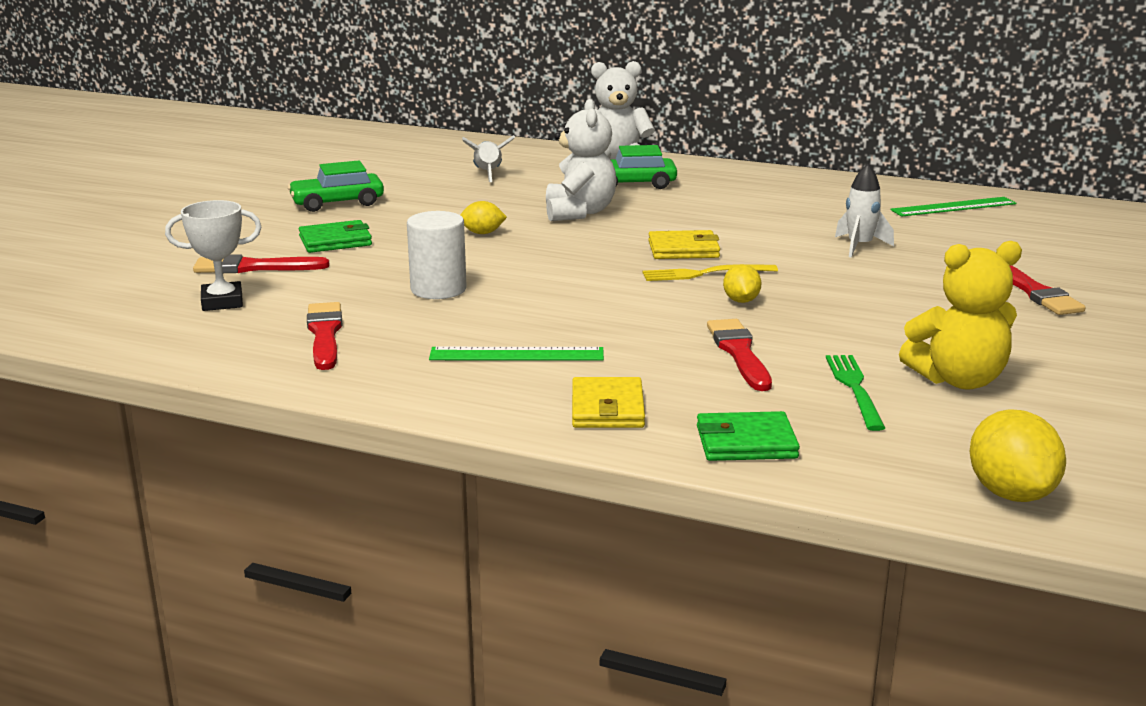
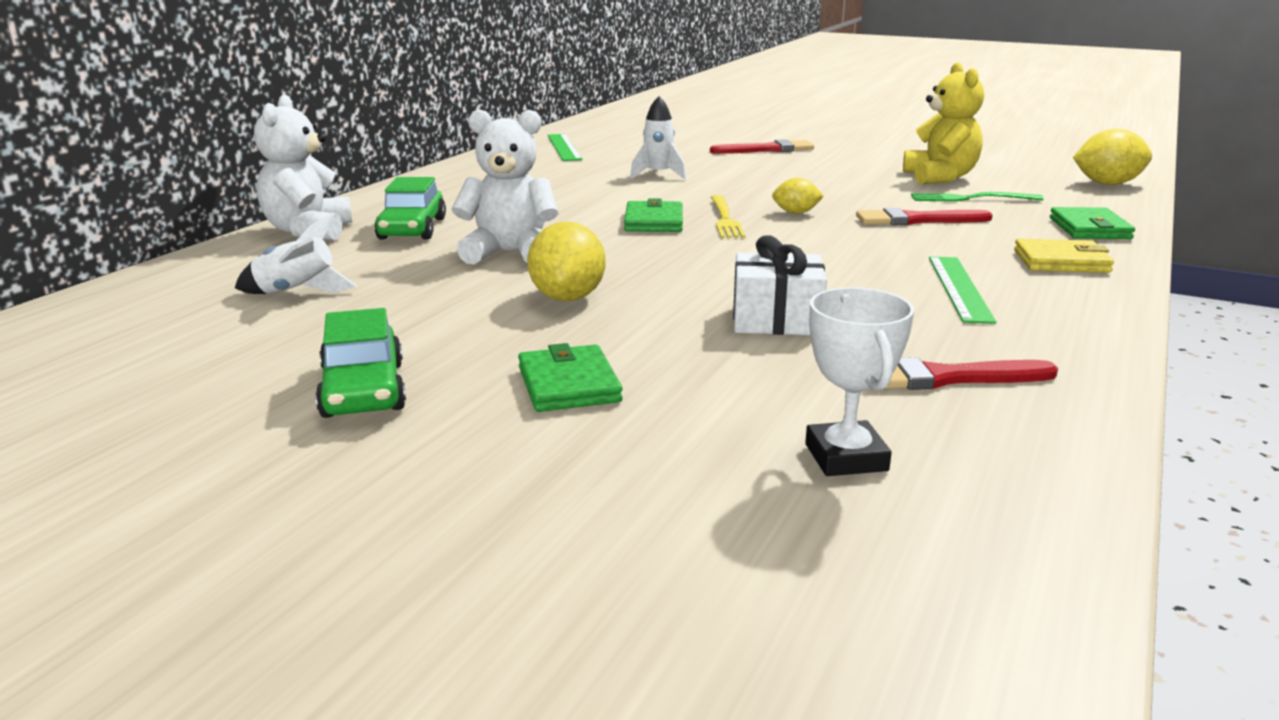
camera: 85 degrees left, 0 degrees up
red brush [193,254,330,273] -> none
white cylinder [407,211,467,299] -> white gift [733,236,827,335]
yellow lemon [460,201,507,234] -> yellow lemon [527,221,606,301], size x1.71
yellow wallet [648,230,720,259] -> green wallet [624,198,683,232]

